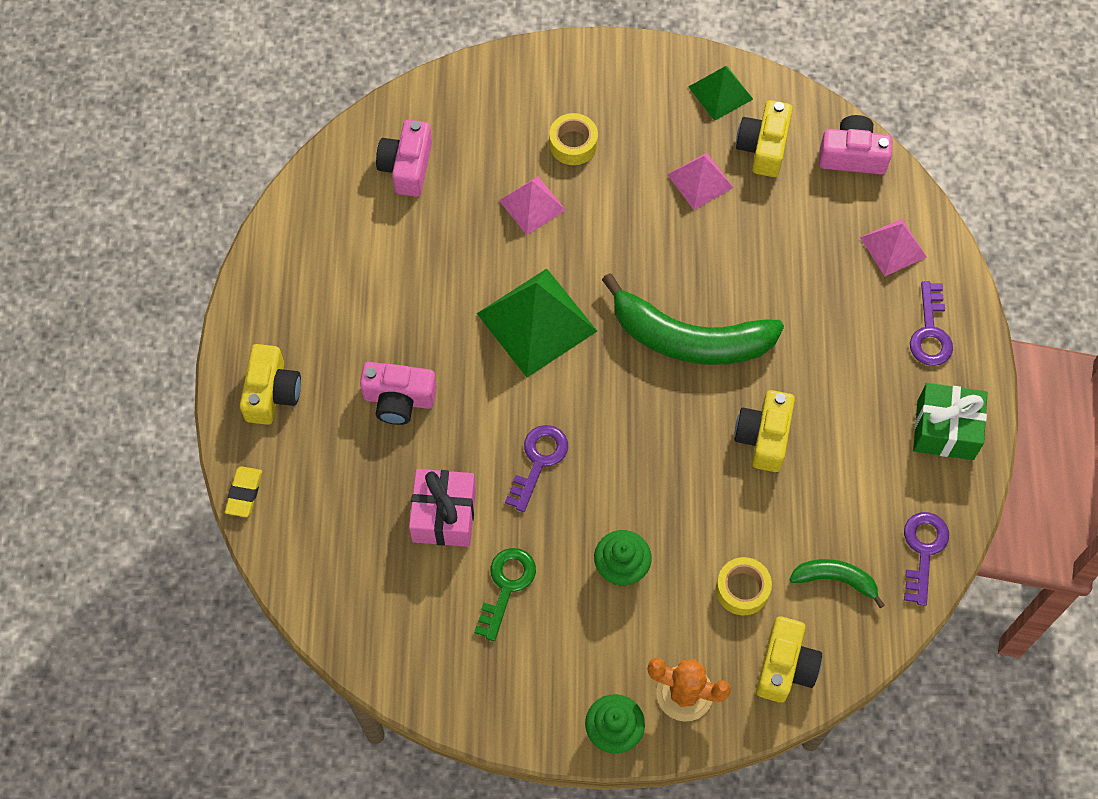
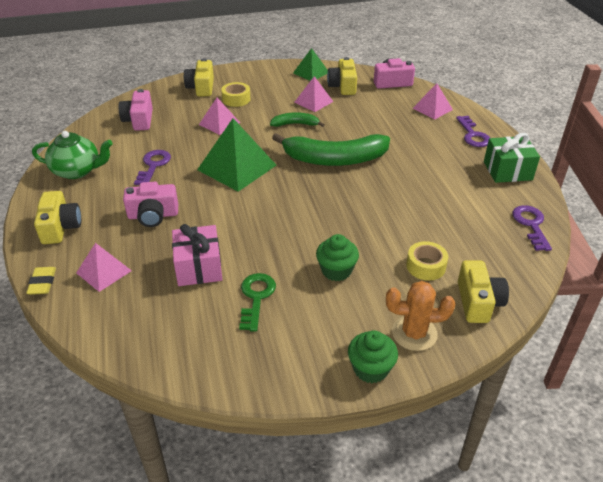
camera: 15 degrees left, 25 degrees down
purple key [505,425,568,512] -> purple key moved to [134,150,171,185]
yellow camera [735,390,795,472] -> yellow camera moved to [184,58,214,97]
green banana [789,559,885,608] -> green banana moved to [270,112,325,127]
none -> green teapot [32,131,113,179]
none -> pink pyramid [76,243,132,292]

